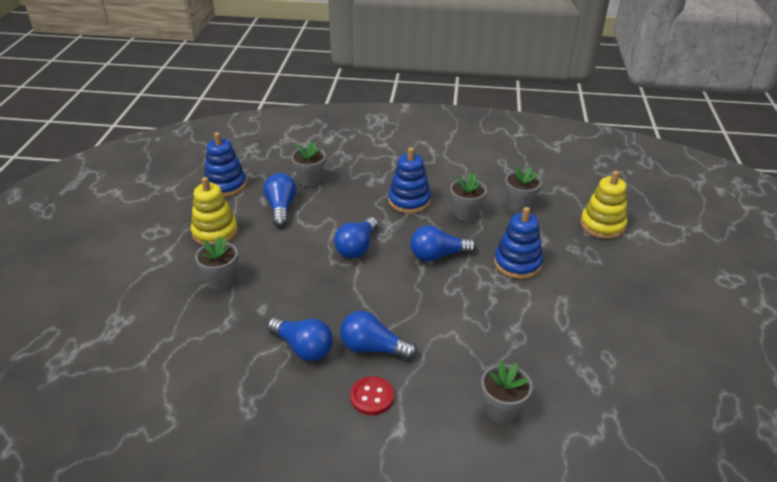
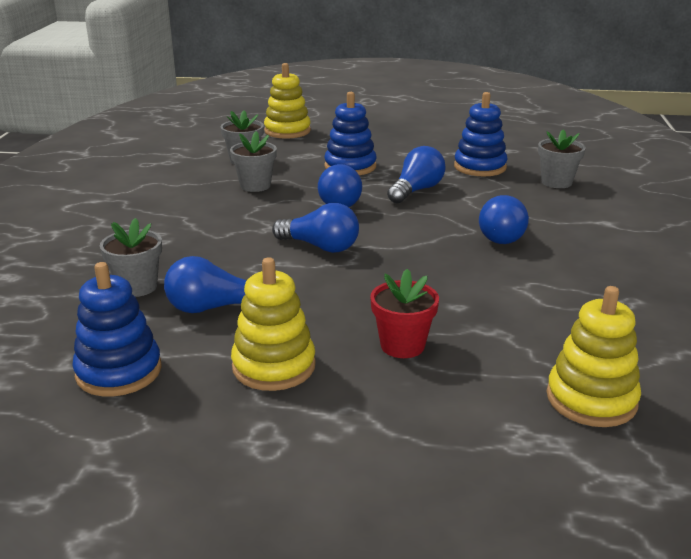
camera: 90 degrees left, 10 degrees down
grey flower pot [195,237,238,290] -> red flower pot [370,269,439,358]
blue light bulb [267,317,333,361] -> blue light bulb moved to [387,146,446,204]
red button [350,376,394,415] -> none
blue stacking toy [388,147,431,213] -> blue stacking toy moved to [454,92,507,176]
none -> yellow stacking toy [547,286,641,427]

